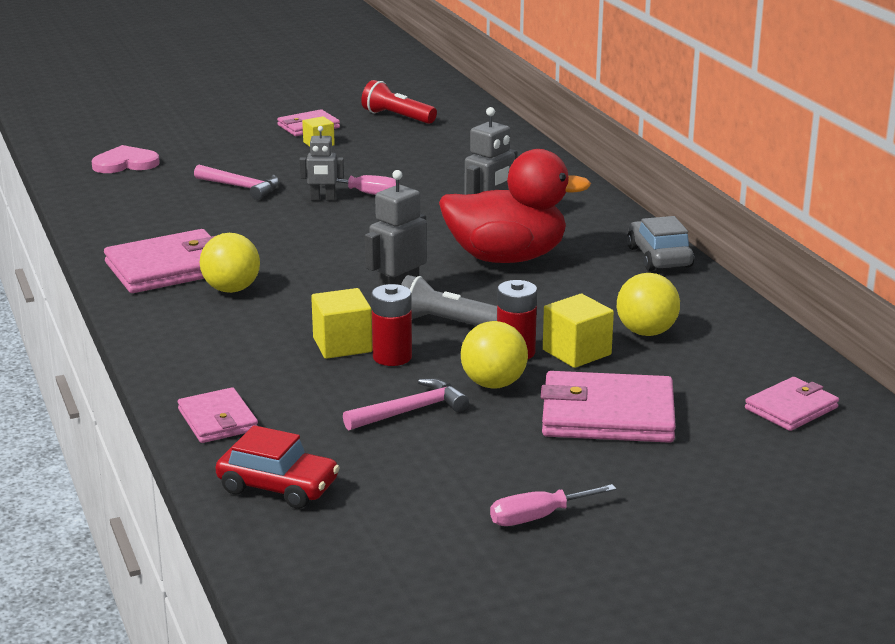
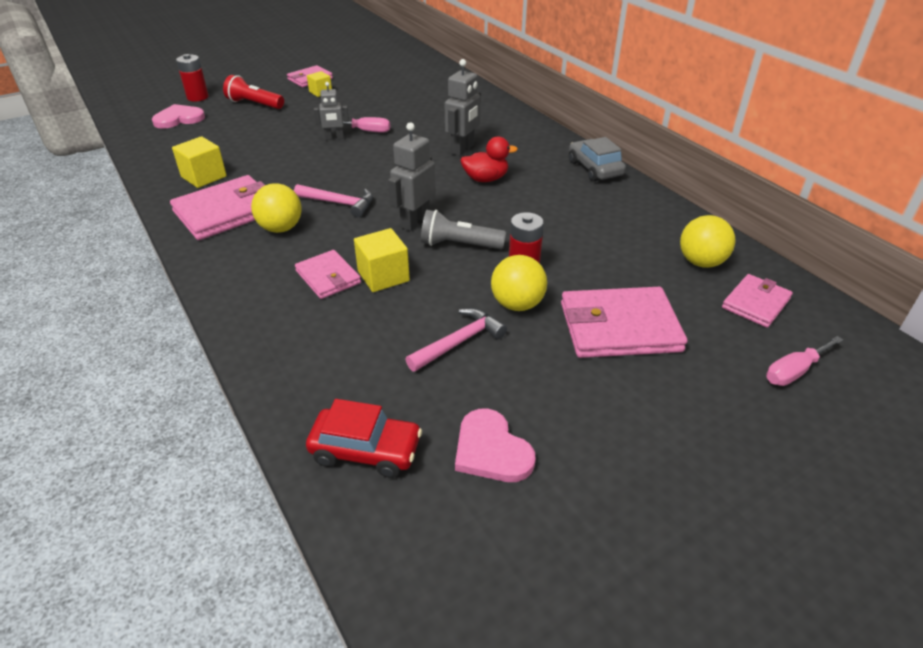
camera: 10 degrees left, 15 degrees up
pink wallet [178,387,258,443] -> pink wallet moved to [295,250,361,299]
pink hammer [194,165,280,200] -> pink hammer moved to [294,184,373,217]
red flashlight [361,80,437,124] -> red flashlight moved to [223,75,284,109]
red battery [371,284,412,366] -> red battery moved to [176,54,209,102]
red duck [439,149,591,263] -> red duck [460,136,518,182], size x0.51
pink screwdriver [490,484,616,526] -> pink screwdriver moved to [766,336,843,386]
yellow cube [543,294,614,368] -> yellow cube moved to [172,136,227,188]
yellow ball [617,273,680,336] -> yellow ball moved to [680,215,735,268]
none -> pink heart [455,409,536,482]

